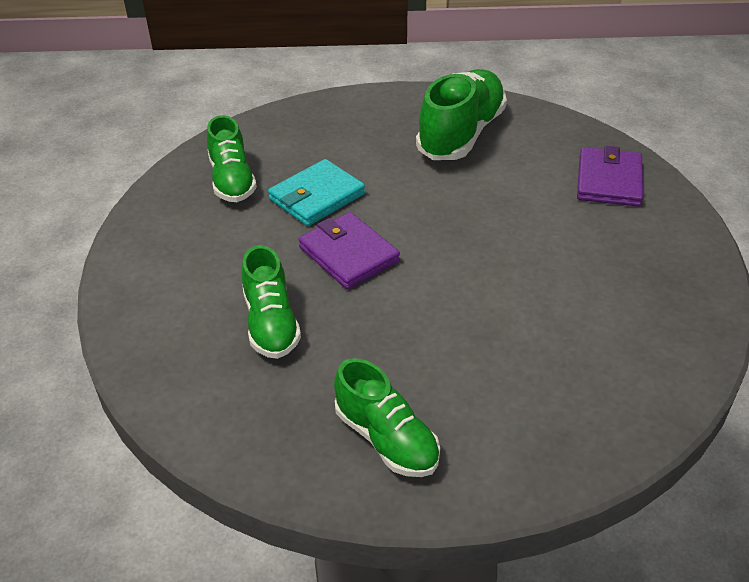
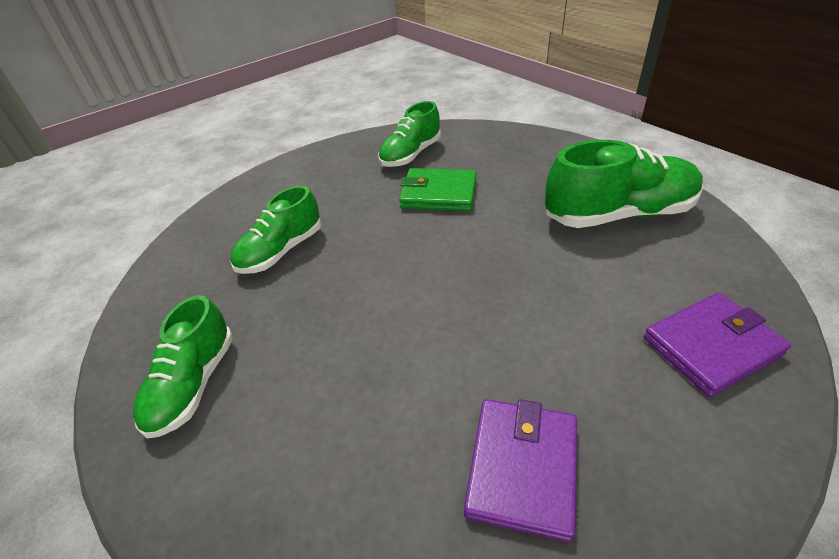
camera: 55 degrees right, 0 degrees up
turquoise wallet [268,159,365,226] -> green wallet [399,168,476,211]
purple wallet [298,212,400,289] -> purple wallet moved to [464,399,577,542]

